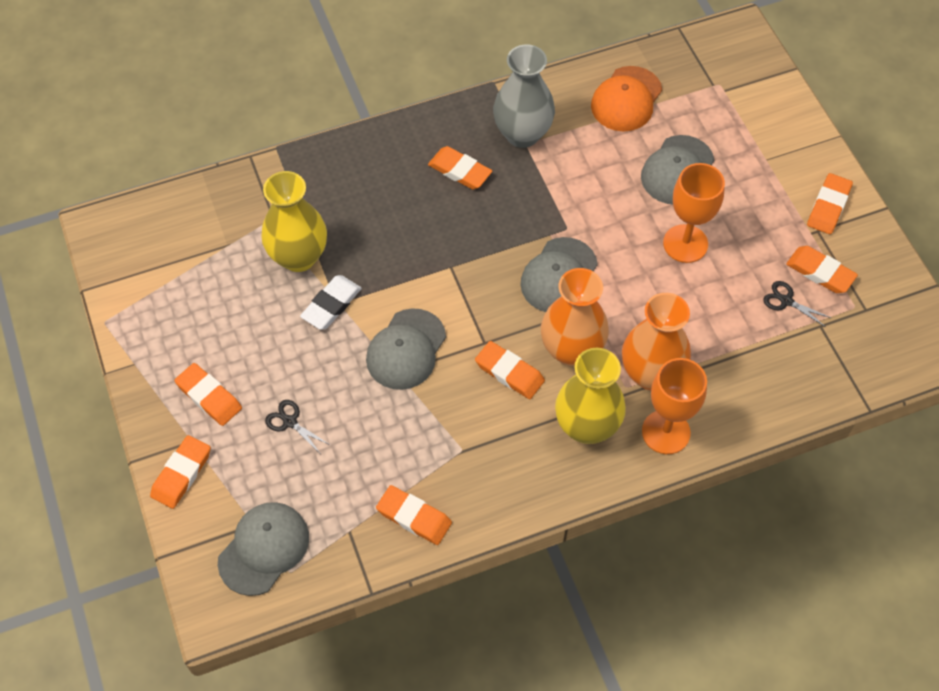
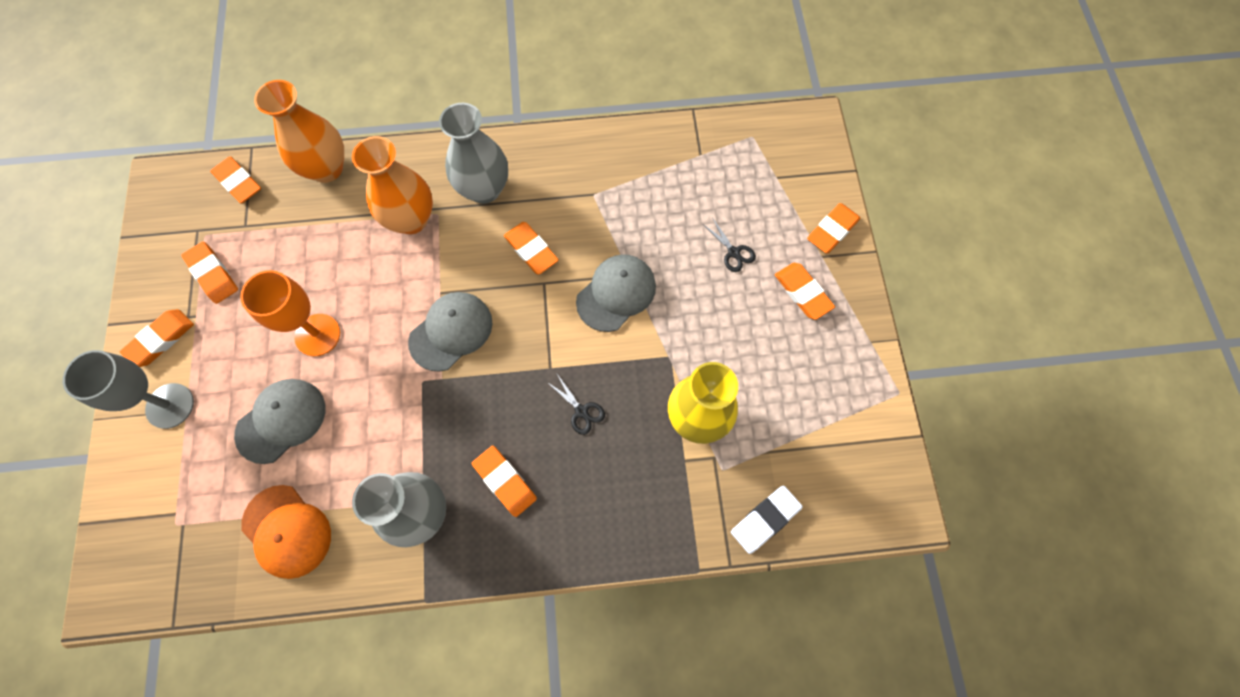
camera: 165 degrees left, 10 degrees up
grey cap [218,502,309,596] -> none
white eraser [300,275,362,330] -> white eraser moved to [731,485,803,554]
orange eraser [376,485,452,545] -> orange eraser moved to [210,156,261,204]
orange vase [541,268,609,366] -> orange vase moved to [254,80,344,183]
yellow vase [555,348,626,444] -> grey vase [439,103,508,204]
orange cap [591,66,662,131] -> orange cap turned 90 degrees clockwise [241,485,331,579]
orange goblet [642,358,707,454] -> none
black scissors [763,281,831,327] -> black scissors moved to [547,374,605,435]
none -> grey goblet [63,350,194,429]

